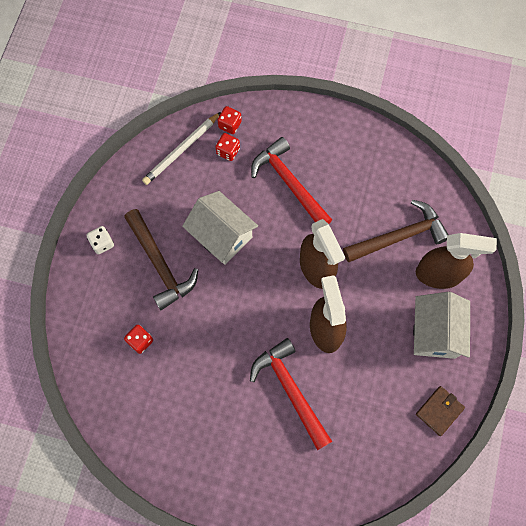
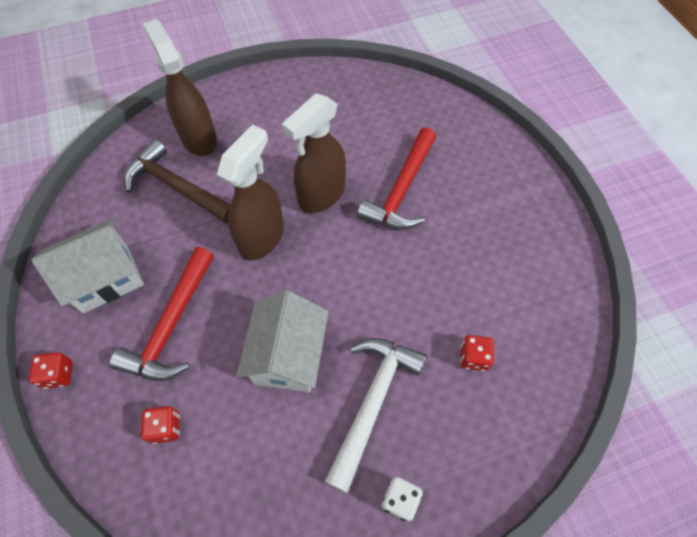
camera: 125 degrees left, 10 degrees down
brown hammer [124,209,198,310] -> white hammer [324,338,427,493]
white pencil [142,112,221,185] -> none
red dice [217,106,242,134] -> red dice moved to [29,352,72,389]
white house [413,292,470,359] -> white house moved to [31,219,144,314]
brown wallet [416,386,465,436] -> none

